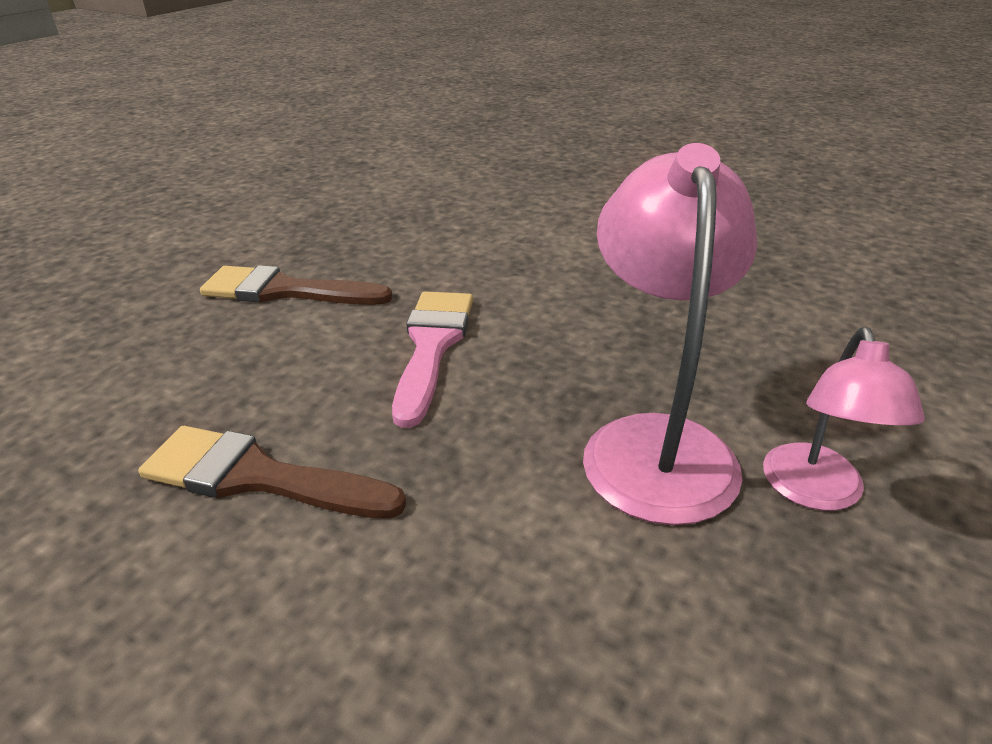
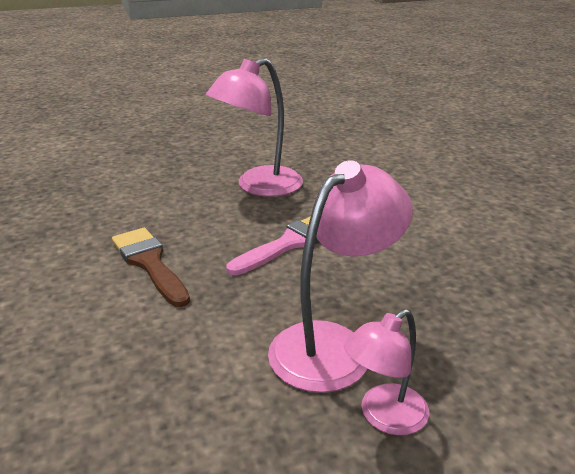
camera: 40 degrees right, 5 degrees down
brown brush [200,265,393,305] -> pink lamp [206,58,303,197]

